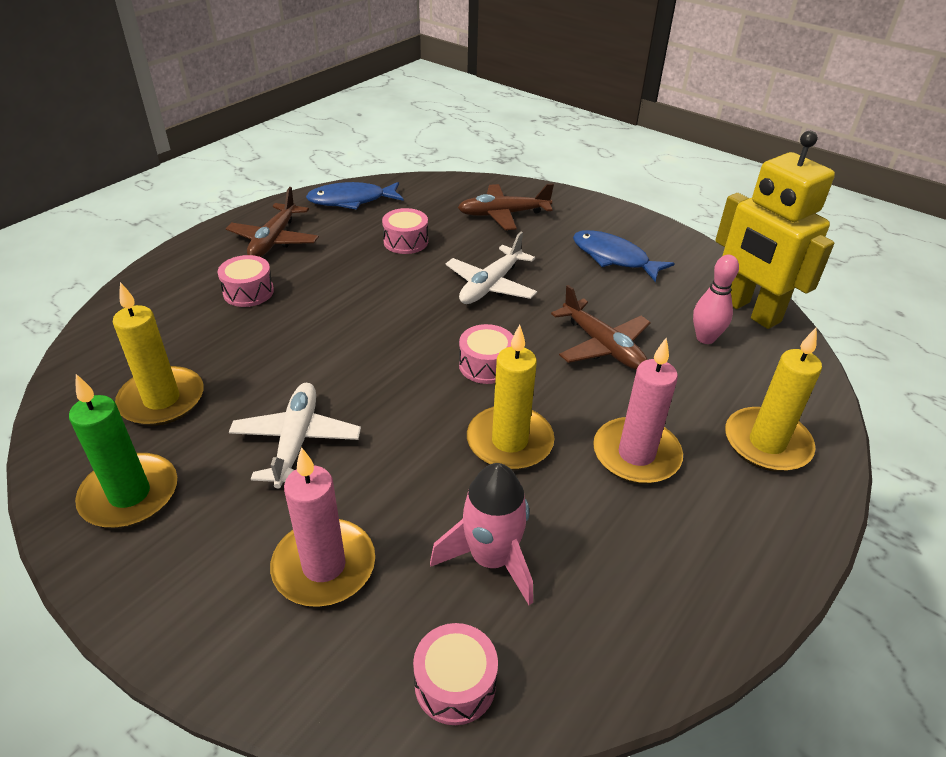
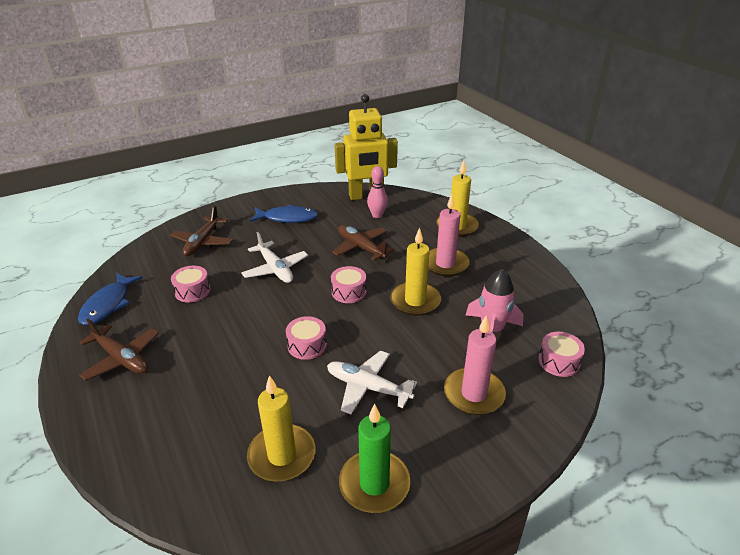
camera: 65 degrees left, 5 degrees down
pink drum [218,255,274,307] -> pink drum moved to [286,316,327,360]
brown plane [551,285,651,370] -> brown plane turned 120 degrees counterclockwise [332,225,394,260]
blue fish [573,230,675,282] -> blue fish turned 150 degrees counterclockwise [250,204,318,223]

